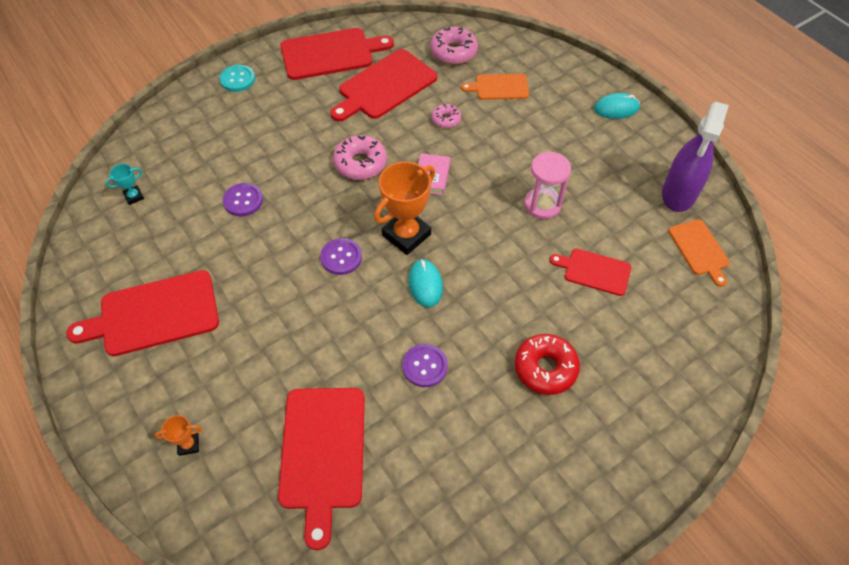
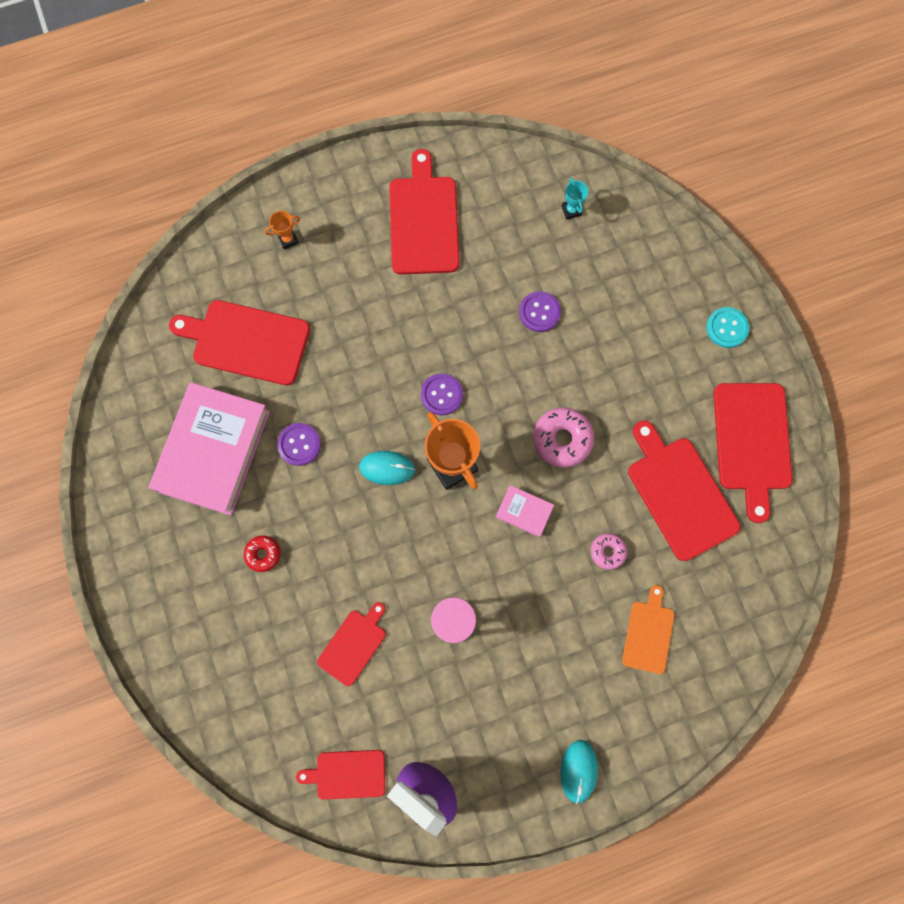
camera: 105 degrees right, 20 degrees up
orange trophy [155,415,202,456] -> orange trophy turned 60 degrees clockwise [265,211,300,250]
pink donut [430,27,478,64] -> none
red donut [514,334,580,395] -> red donut [244,536,280,572], size x0.58
orange cutting board [668,220,730,287] -> red cutting board [296,750,385,800]
none -> pink book [149,382,270,515]

